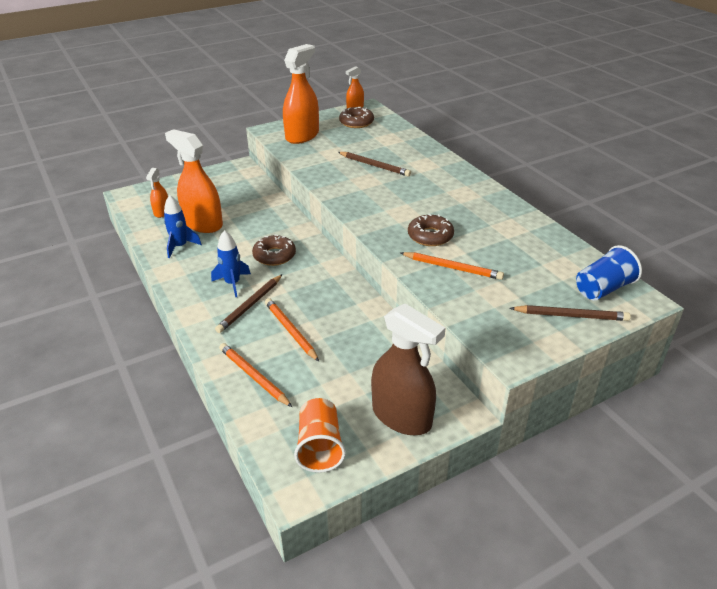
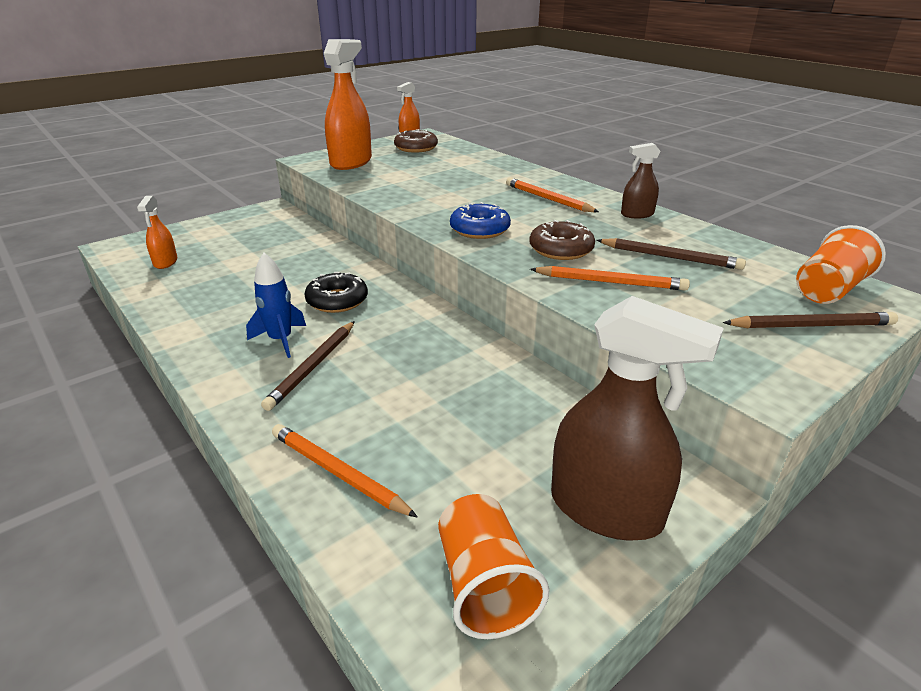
camera: 10 degrees left, 5 degrees down
blue rocket [164,195,202,258] -> none
orange spray bottle [165,129,223,233] -> none
brown donut [252,235,296,266] -> black donut [304,272,368,313]
orange pencil [265,298,319,362] -> orange pencil moved to [506,178,599,212]
brown pencil [338,152,411,176] -> brown pencil moved to [596,238,746,270]
blue cup [576,245,642,300] -> orange cup [796,225,886,304]
none -> blue donut [450,202,511,239]
none -> brown spray bottle [621,143,661,218]

